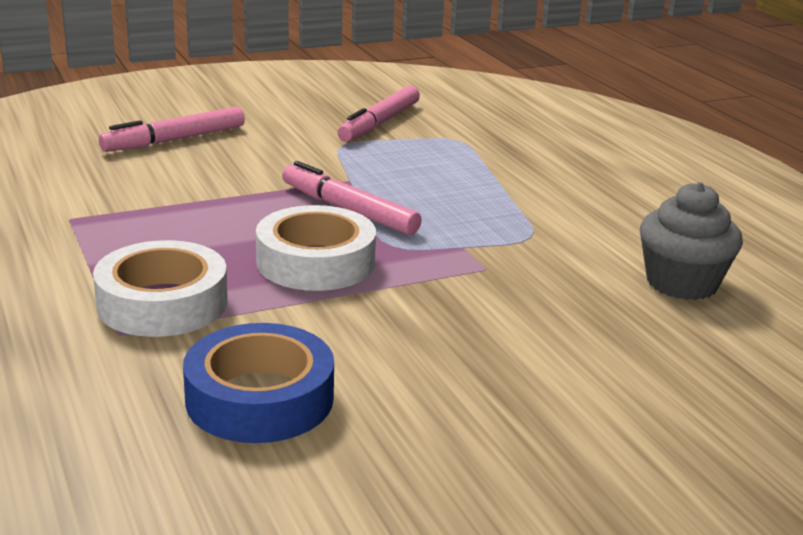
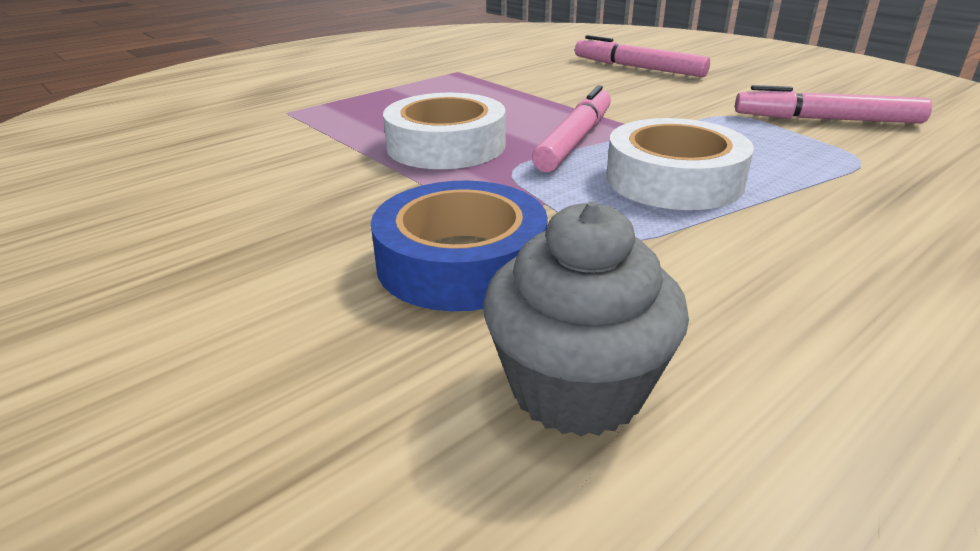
camera: 75 degrees right, 5 degrees up
white tape [93,240,228,337] -> white tape moved to [606,118,754,210]
blue tape [183,323,334,443] -> blue tape moved to [371,181,548,311]

